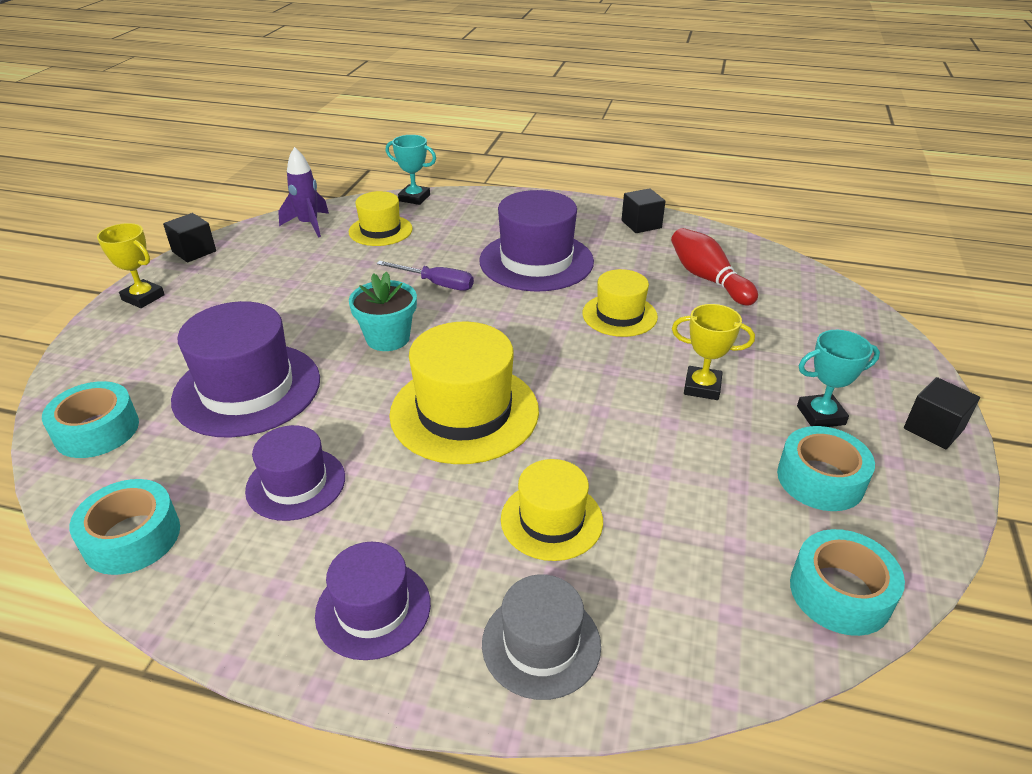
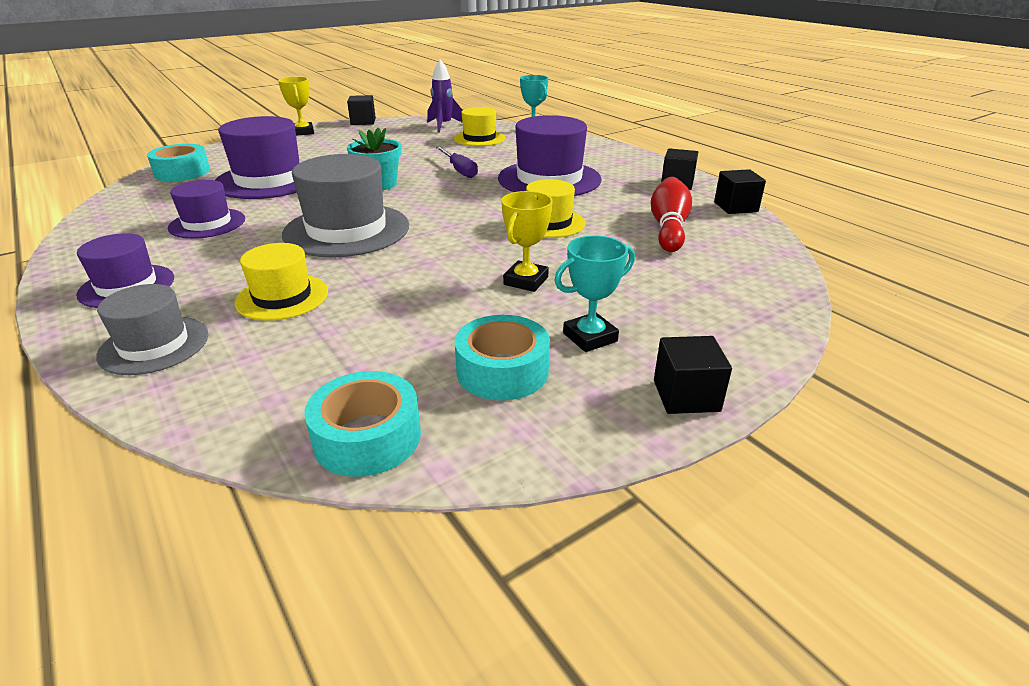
camera: 40 degrees right, 5 degrees down
turquoise tape [69,479,180,575] -> none
yellow hat [389,322,539,464] -> grey hat [282,154,409,257]
yellow trophy [672,304,755,400] -> yellow trophy turned 60 degrees clockwise [501,191,553,292]
turquoise trophy [797,330,880,427] -> turquoise trophy turned 60 degrees counterclockwise [555,236,635,352]
none -> black cube [714,169,766,214]

